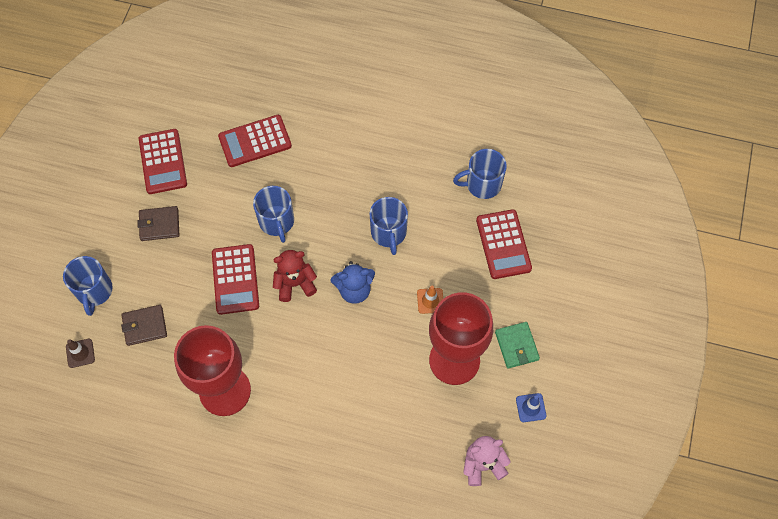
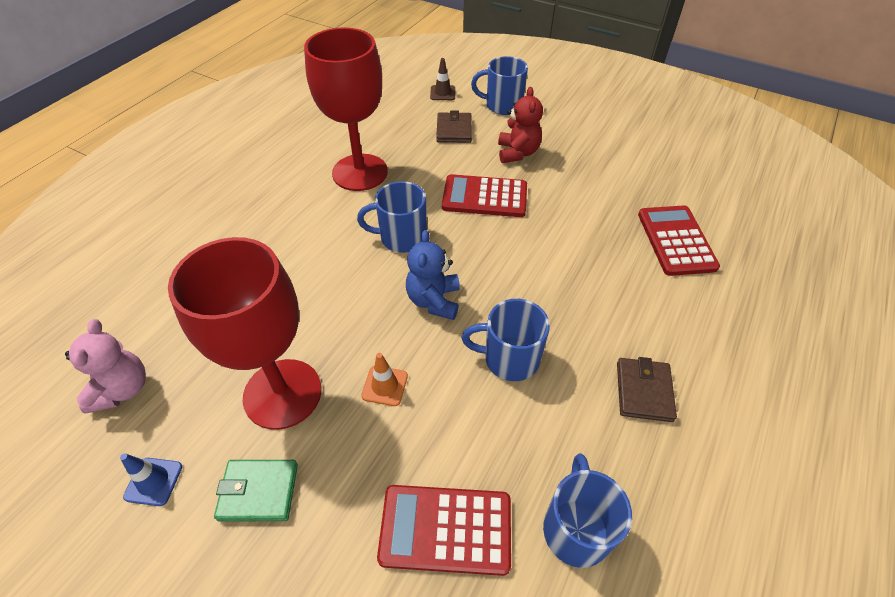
camera: 105 degrees right, 15 degrees down
brown wallet [137,206,179,241] -> brown wallet moved to [617,357,677,422]
red calculator [139,129,187,194] -> none
blue mug [253,186,294,243] -> blue mug moved to [357,181,427,253]
red teddy bear [273,250,317,302] -> red teddy bear moved to [498,87,543,163]

